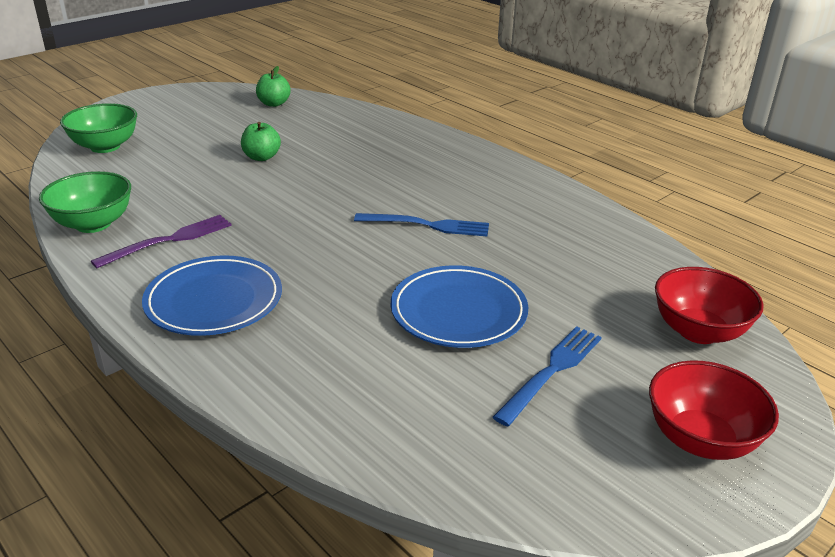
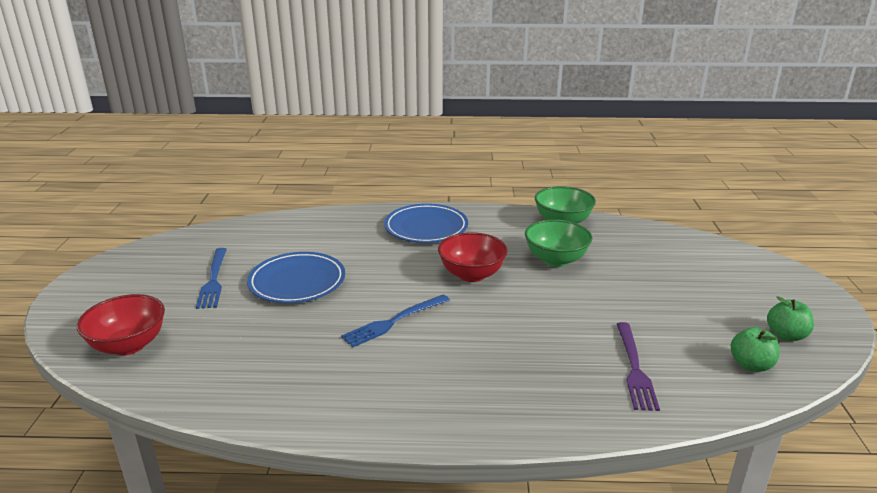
camera: 135 degrees right, 5 degrees down
green bowl [60,103,137,153] -> green bowl moved to [525,219,593,267]
purple fork [91,215,232,268] -> purple fork moved to [617,322,660,411]
green apple [241,122,281,161] -> green apple moved to [767,296,814,341]
red bowl [649,360,779,460] -> red bowl moved to [438,232,508,282]

